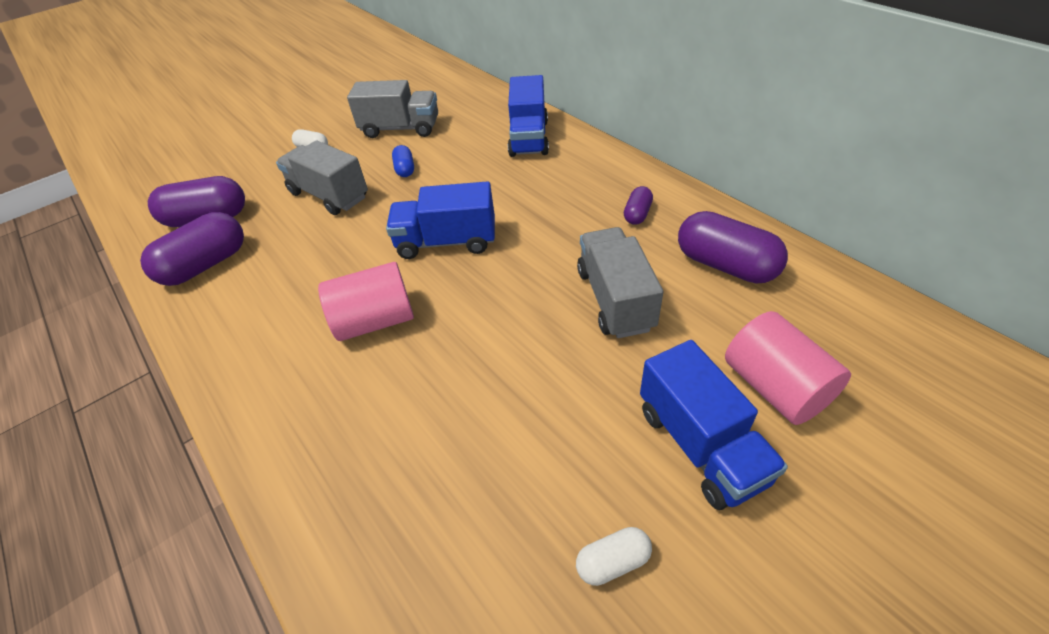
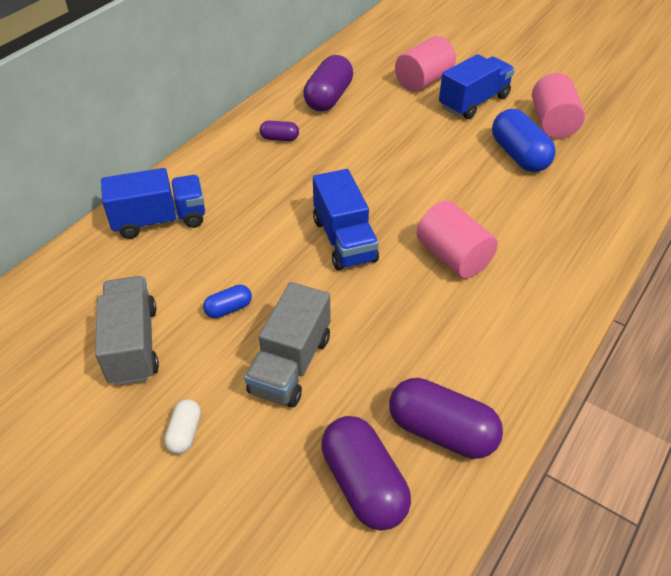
camera: 110 degrees left, 0 degrees up
white capsule [576,527,652,586] -> pink cylinder [532,73,585,138]
grey truck [577,227,663,338] -> none
none -> blue capsule [492,109,556,172]

